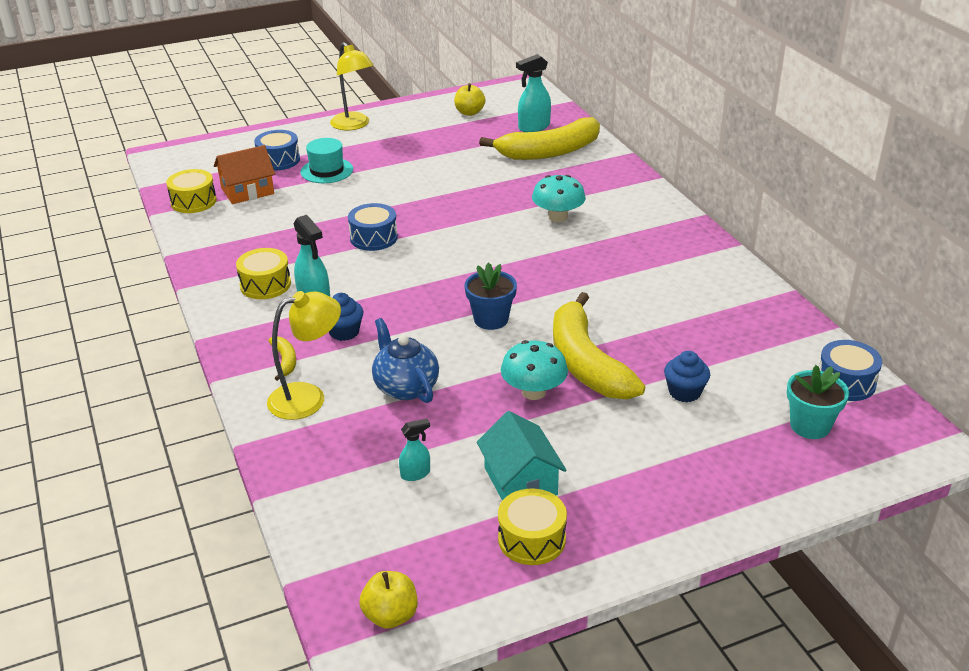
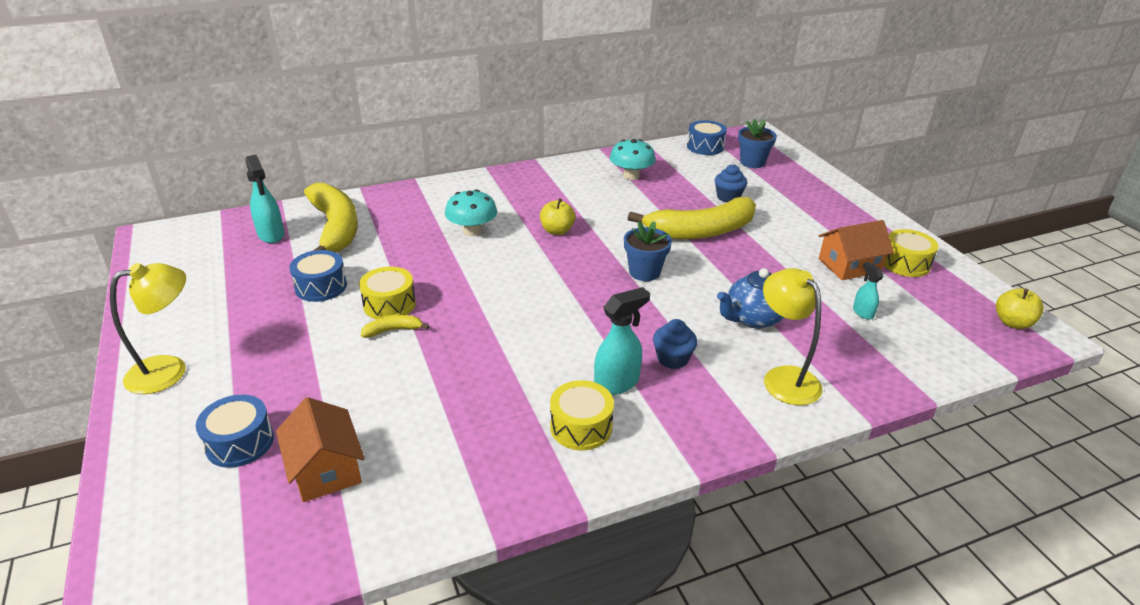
camera: 90 degrees left, 0 degrees up
yellow drum [166,169,217,213] -> yellow drum moved to [359,267,416,319]
yellow banana [268,336,296,381] -> yellow banana moved to [361,315,429,338]
turquoise hat [301,138,353,183] -> none
blue drum [348,203,398,251] -> blue drum moved to [290,250,347,302]
yellow apple [454,83,485,116] -> yellow apple moved to [540,198,575,235]
turquoise house [477,411,567,501] -> orange house [819,220,894,280]
turquoise mushroom [501,340,568,400] -> turquoise mushroom moved to [610,139,656,180]
turquoise flower pot [787,365,849,439] -> blue flower pot [738,119,777,168]

